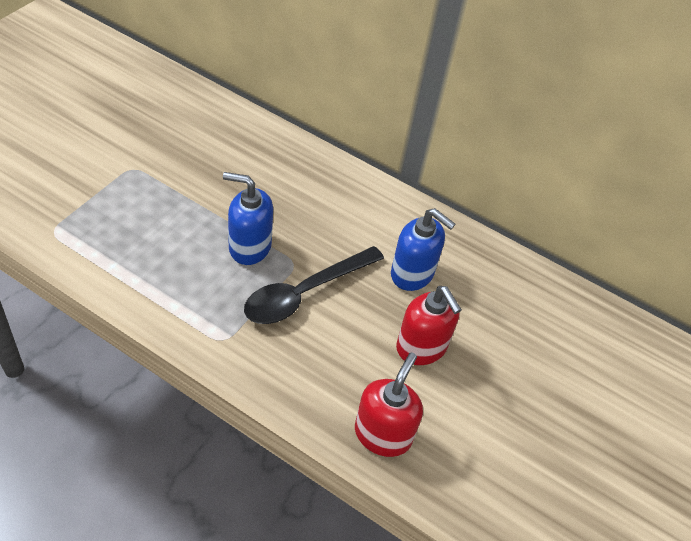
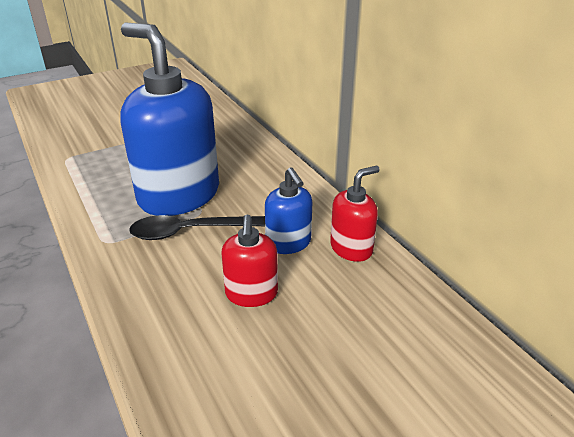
camera: 35 degrees right, 15 degrees down
blue soap dispenser [223,172,273,265] -> blue soap dispenser [120,22,219,216], size x2.10
red soap dispenser [355,352,423,457] -> red soap dispenser moved to [330,166,380,262]

